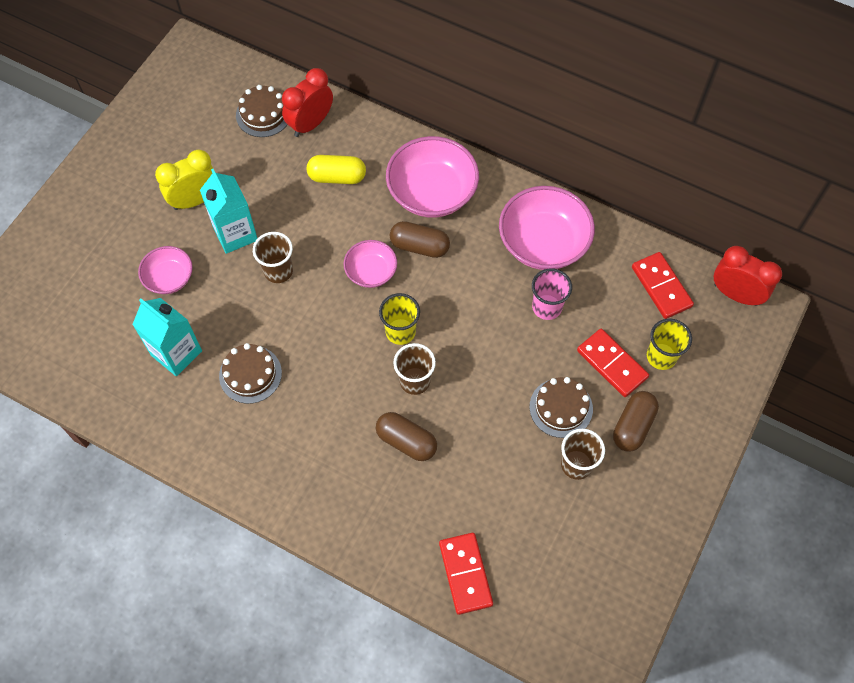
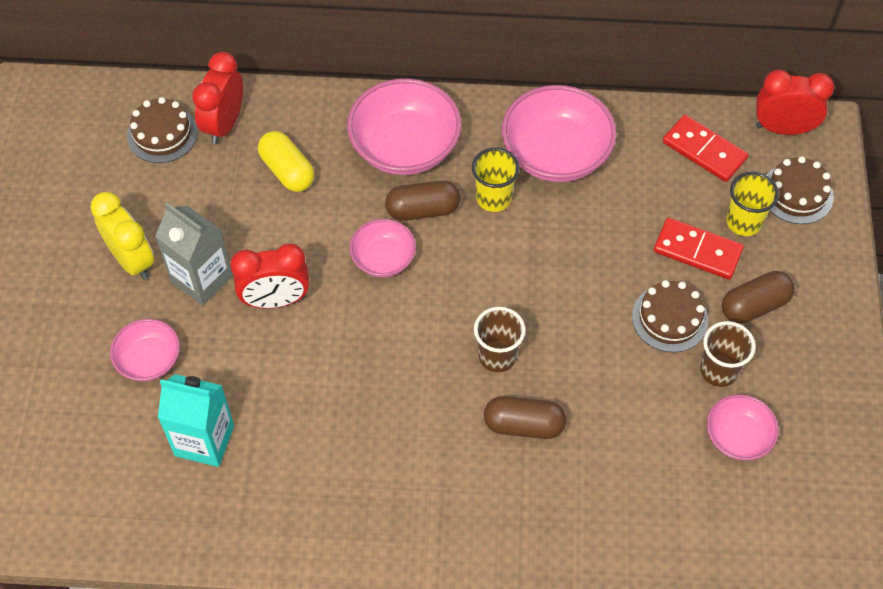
camera: 25 degrees left, 5 degrees down
yellow clock [155,149,216,210] -> yellow clock turned 105 degrees clockwise [90,192,154,280]
turquoise carton [200,169,258,254] -> grey carton [155,203,233,305]
brown cake [219,343,282,404] -> brown cake moved to [767,156,834,224]
brown cup [253,232,293,283] -> red clock [230,244,309,308]
yellow capsule [307,155,366,184] -> yellow capsule turned 75 degrees clockwise [258,131,314,192]
yellow cup [379,293,420,345] -> yellow cup moved to [472,148,520,212]
red domino [439,533,493,615] -> none
pink cup [532,268,572,320] -> none
brown capsule [613,391,659,452] -> brown capsule turned 60 degrees clockwise [722,271,795,324]
none -> pink bowl [707,394,779,460]

